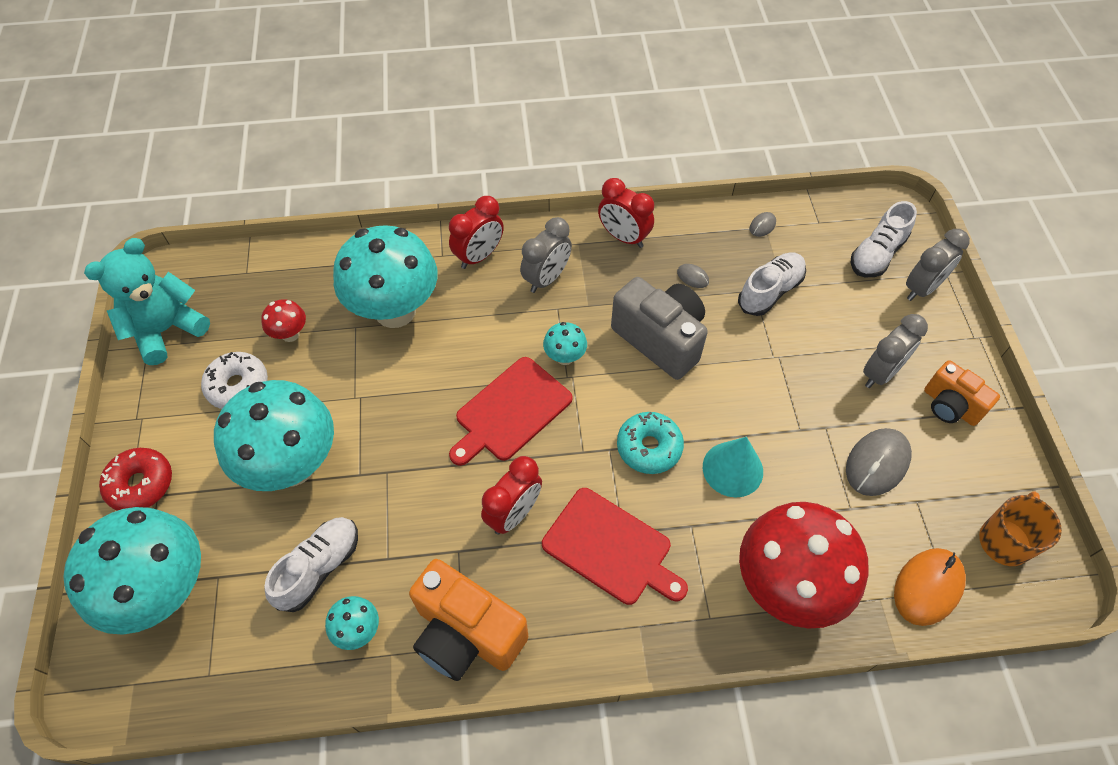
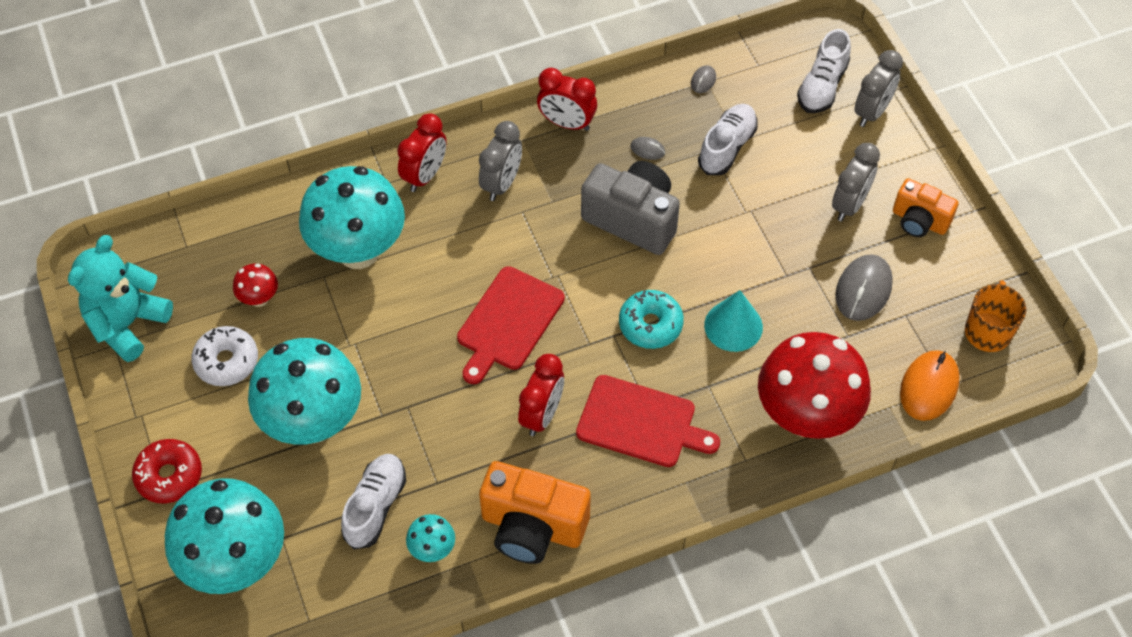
camera: 15 degrees left, 0 degrees up
turquoise mushroom [543,322,587,365] -> none

